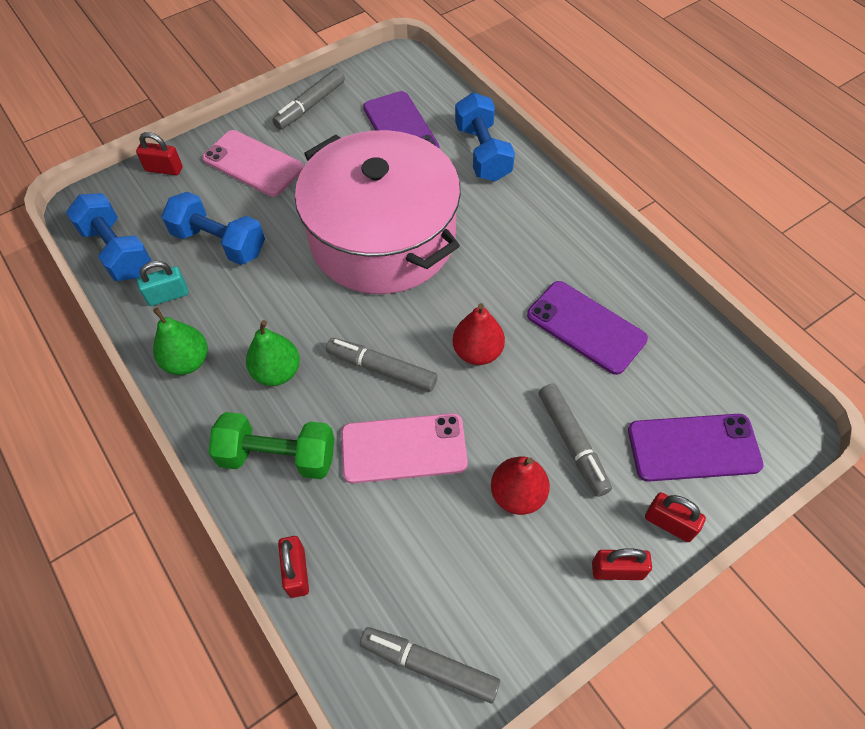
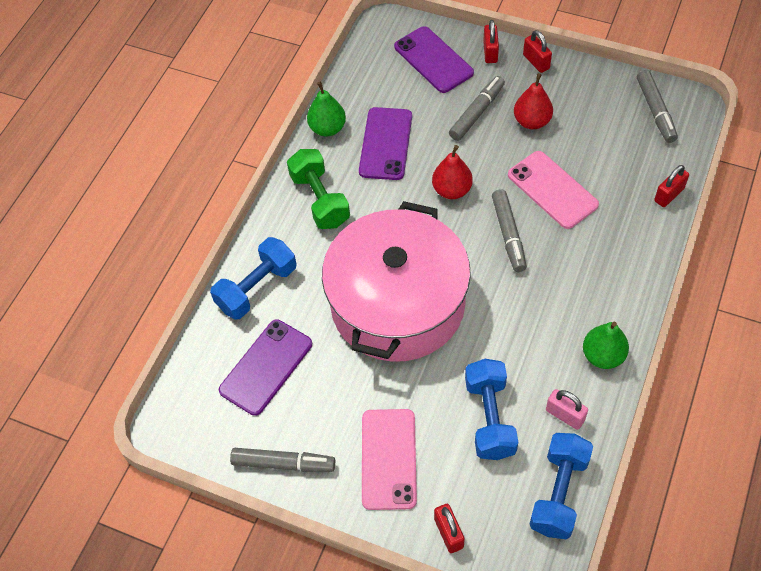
camera: 120 degrees left, 0 degrees up
turquoise padlock [137,261,189,306] -> pink padlock [546,389,588,430]
green dumbbell [209,412,335,479] -> green dumbbell moved to [287,149,350,229]
green pear [246,320,300,386] -> green pear moved to [307,82,346,137]

